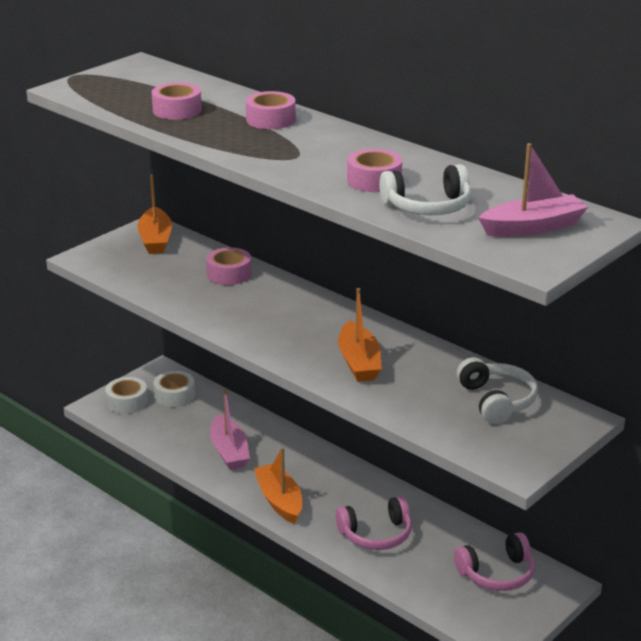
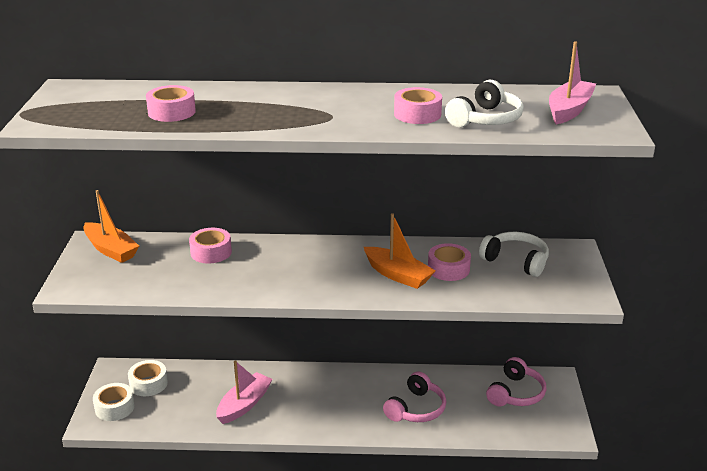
camera: 40 degrees left, 0 degrees up
pink boat [210,390,250,470] -> pink boat turned 90 degrees counterclockwise [216,360,273,424]
pink tape [246,91,296,129] -> pink tape moved to [428,243,471,281]
orange boat [254,447,302,524] -> none

